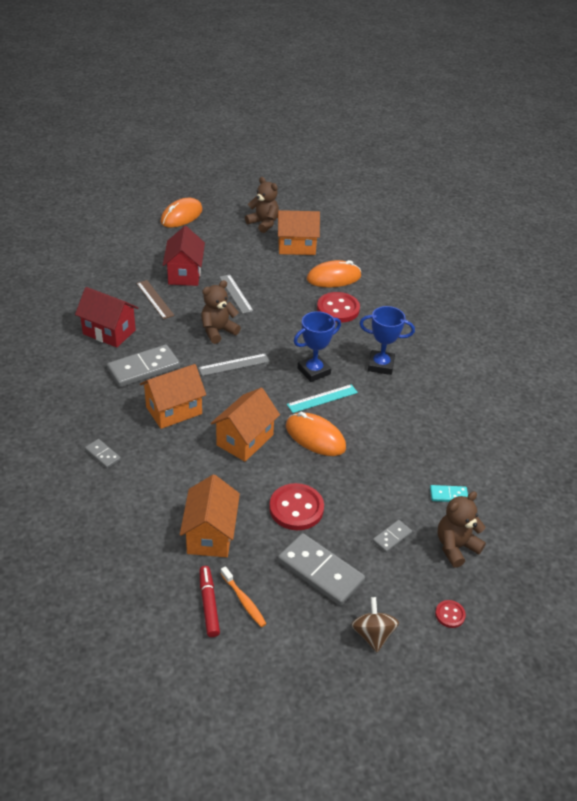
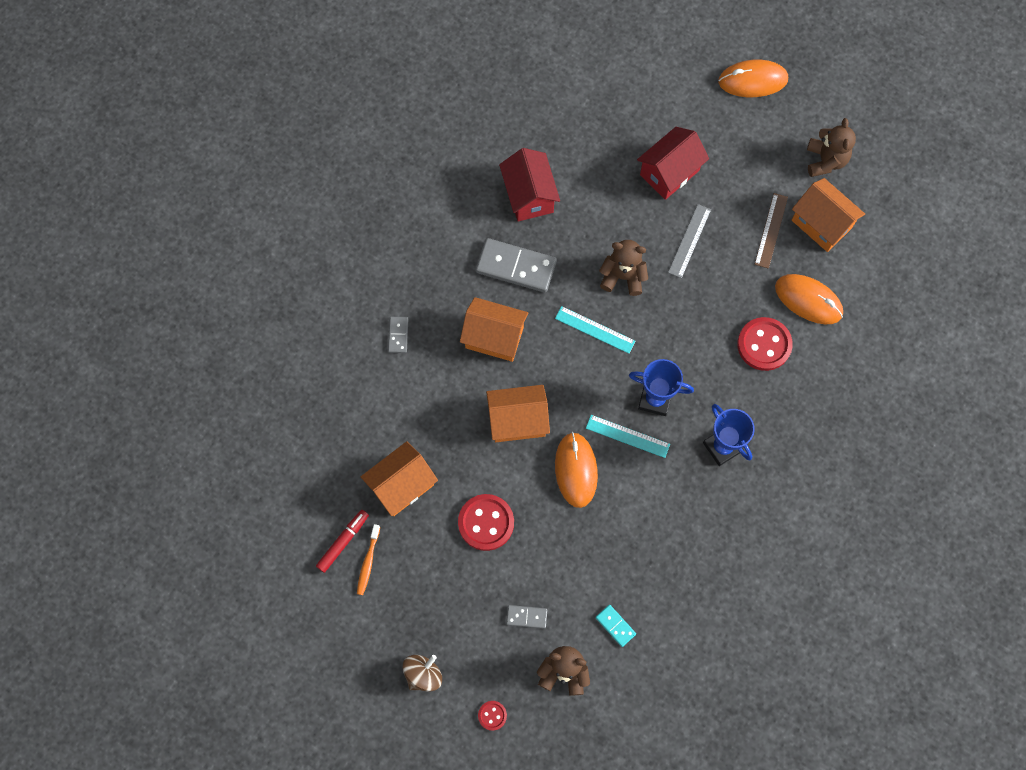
camera: 50 degrees right, 30 degrees up
brown ruler [136,280,174,319] -> brown ruler moved to [754,193,788,269]
grey ruler [198,353,270,376] -> turquoise ruler [555,306,636,354]
grey domino [278,533,365,606] -> none

